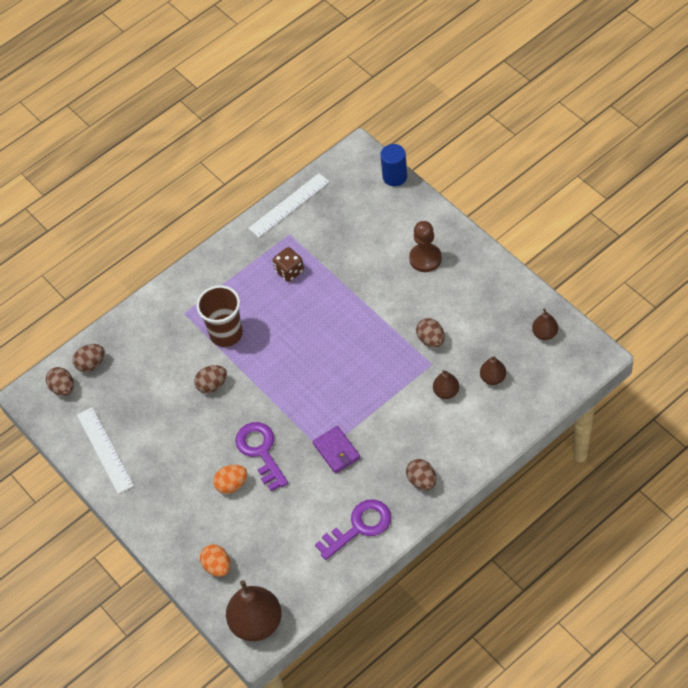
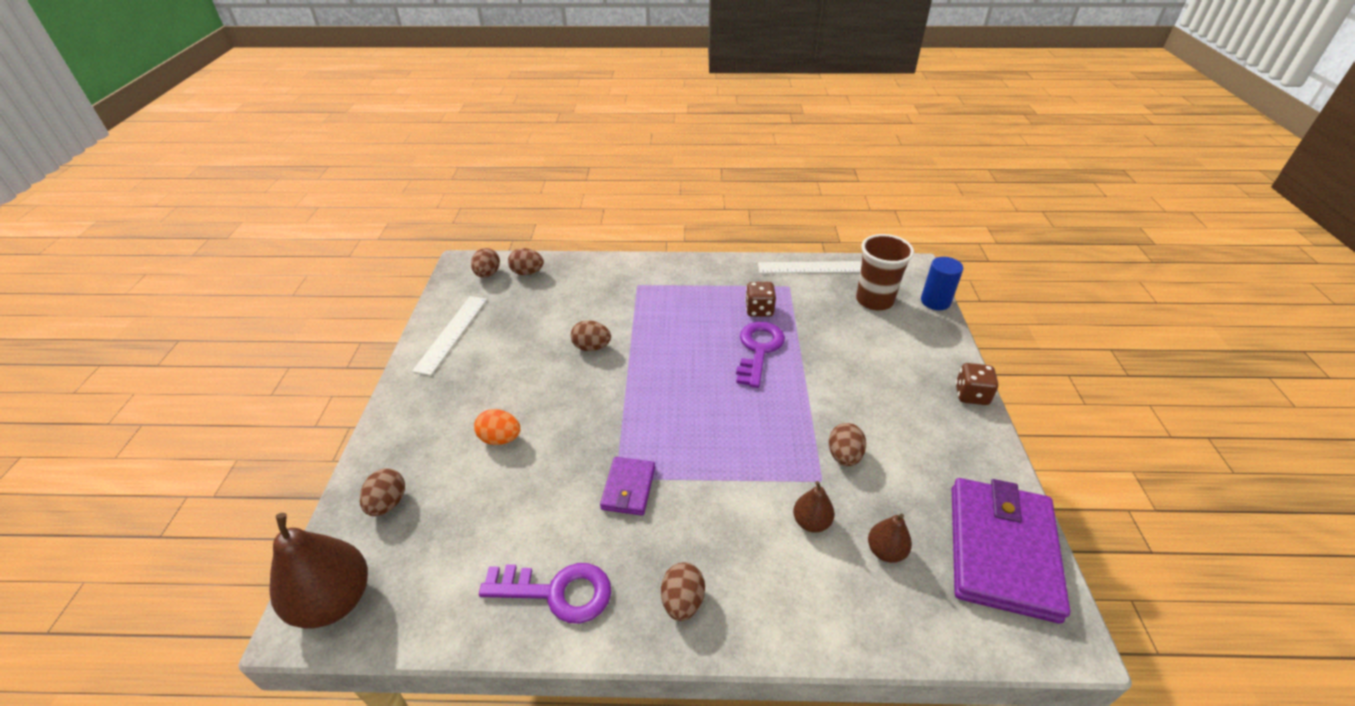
camera: 35 degrees right, 15 degrees down
brown cup [196,285,243,347] -> brown cup moved to [856,234,914,310]
orange egg [200,544,230,577] -> brown egg [360,469,405,516]
purple key [235,422,288,491] -> purple key moved to [736,322,785,388]
brown pawn [409,221,442,272] -> none
brown pear [532,308,558,340] -> purple wallet [952,478,1070,624]
none -> brown dice [955,363,998,405]

